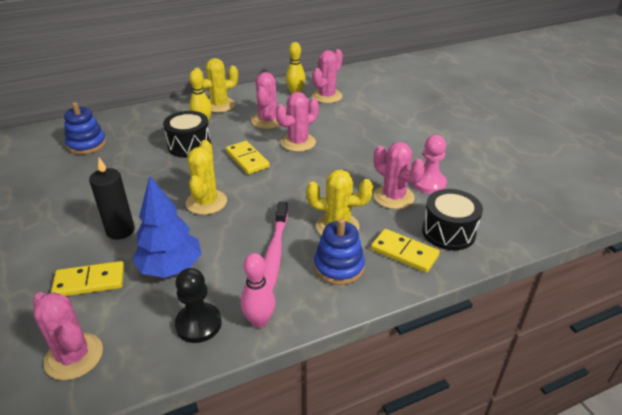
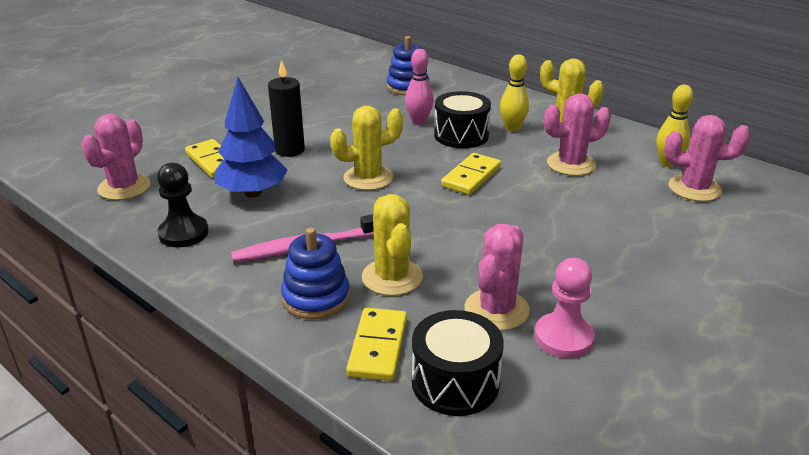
camera: 65 degrees right, 5 degrees down
pink bowling pin [240,253,276,328] -> pink bowling pin moved to [405,49,434,125]
pink cactus [276,92,319,152] -> none

